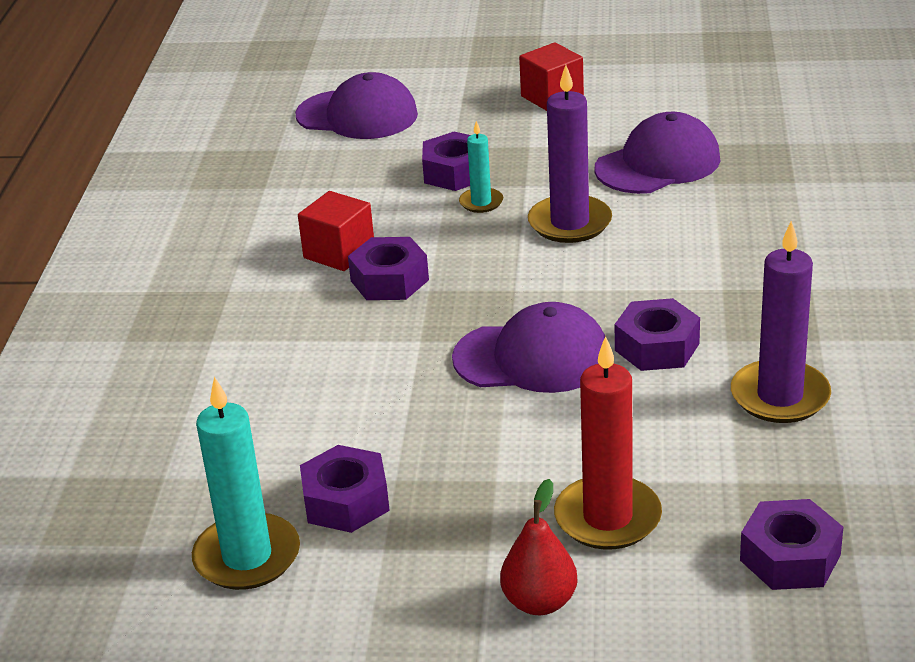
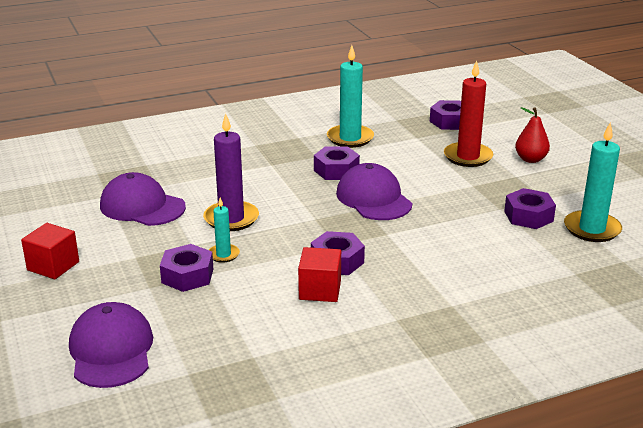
camera: 120 degrees left, 5 degrees down
purple candle [731,221,831,423] -> turquoise candle [327,45,374,148]

